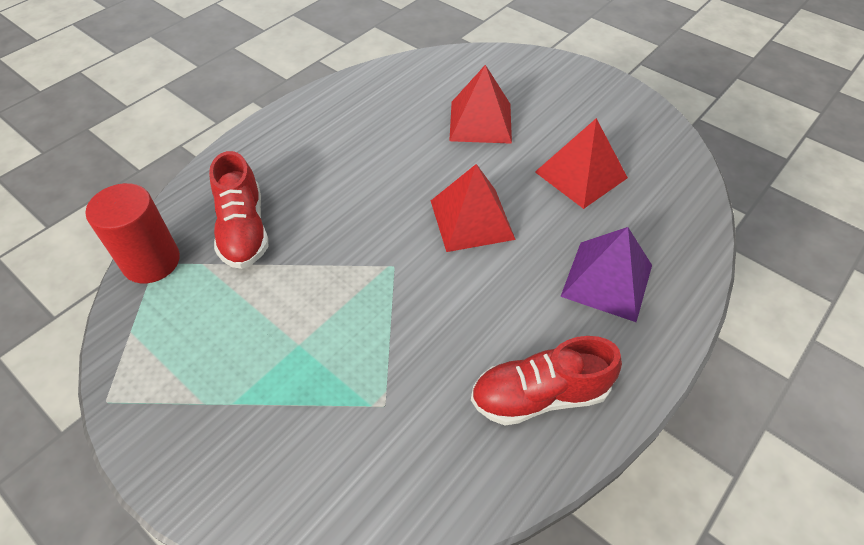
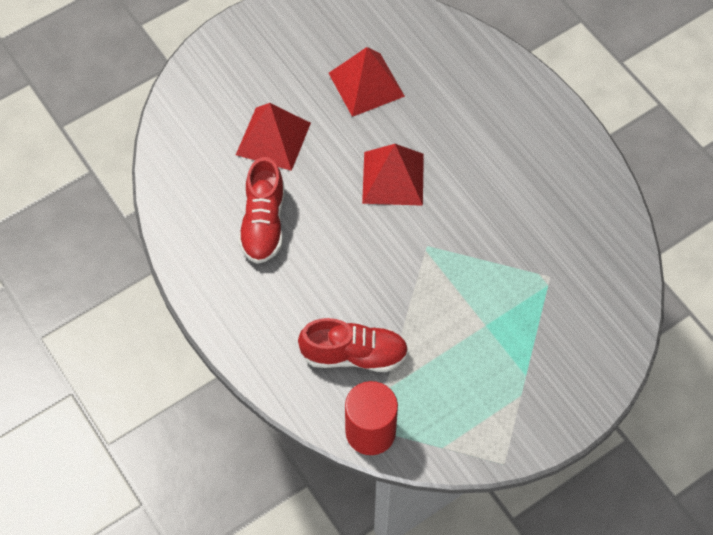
camera: 75 degrees left, 10 degrees up
red shoe [471,336,622,426] -> red shoe moved to [238,157,284,264]
purple pyramid [560,227,652,322] -> none

